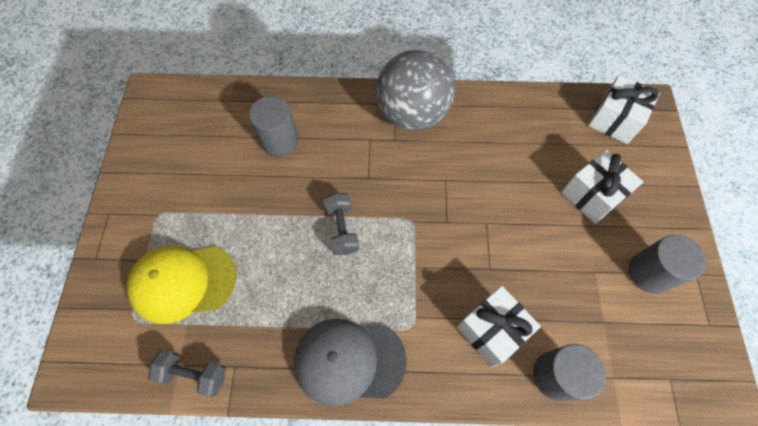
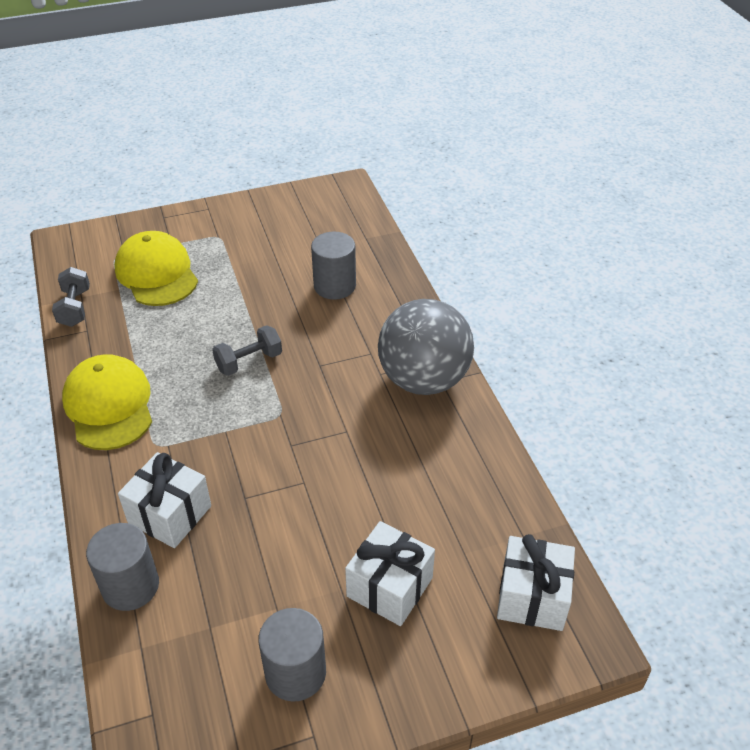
camera: 70 degrees right, 20 degrees down
grey cap [294,319,407,406] -> yellow cap [62,354,152,450]

